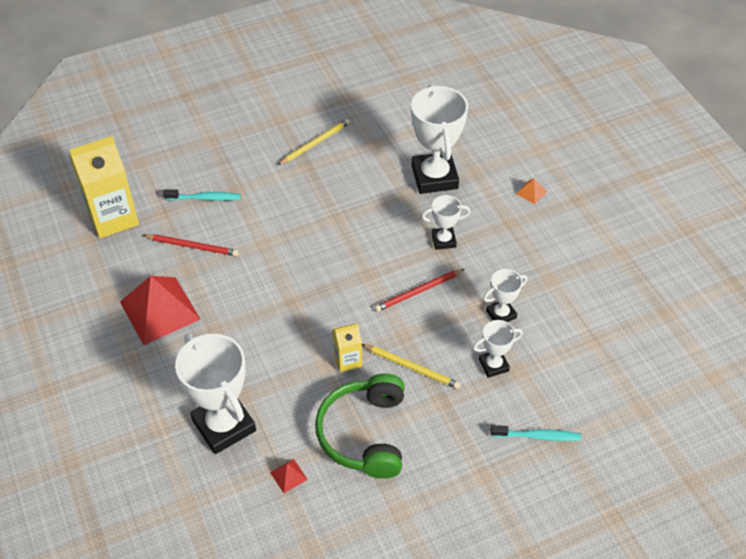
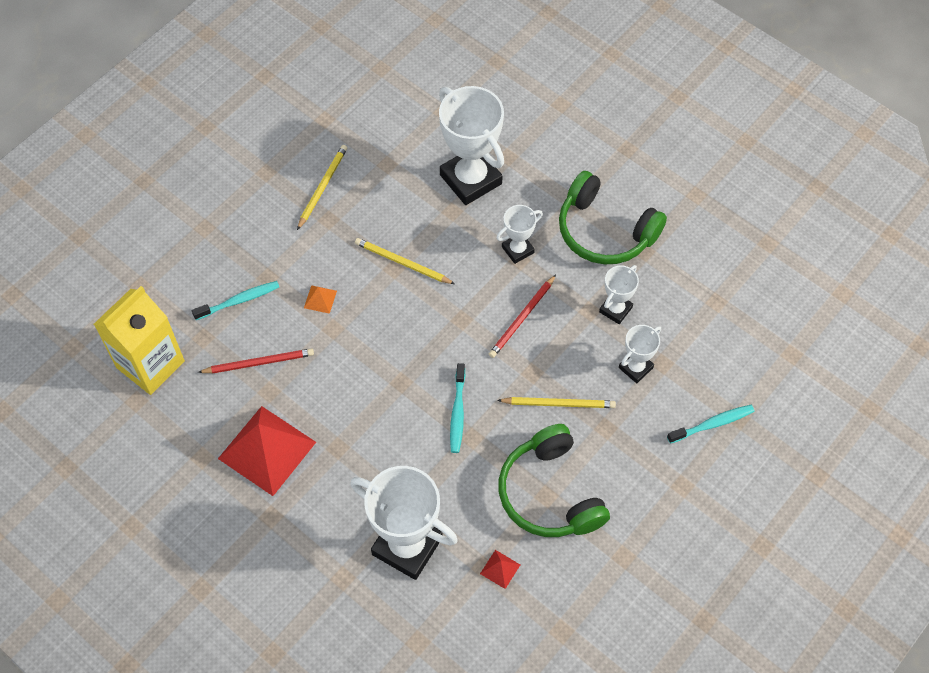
camera: 25 degrees left, 10 degrees up
yellow carton [333,324,362,372] -> none
orange pyramid [516,178,547,204] -> orange pyramid moved to [304,285,337,314]
none -> yellow pencil [355,238,455,284]
none -> turquoise toothbrush [450,363,465,453]
none -> green headphones [559,171,667,264]

